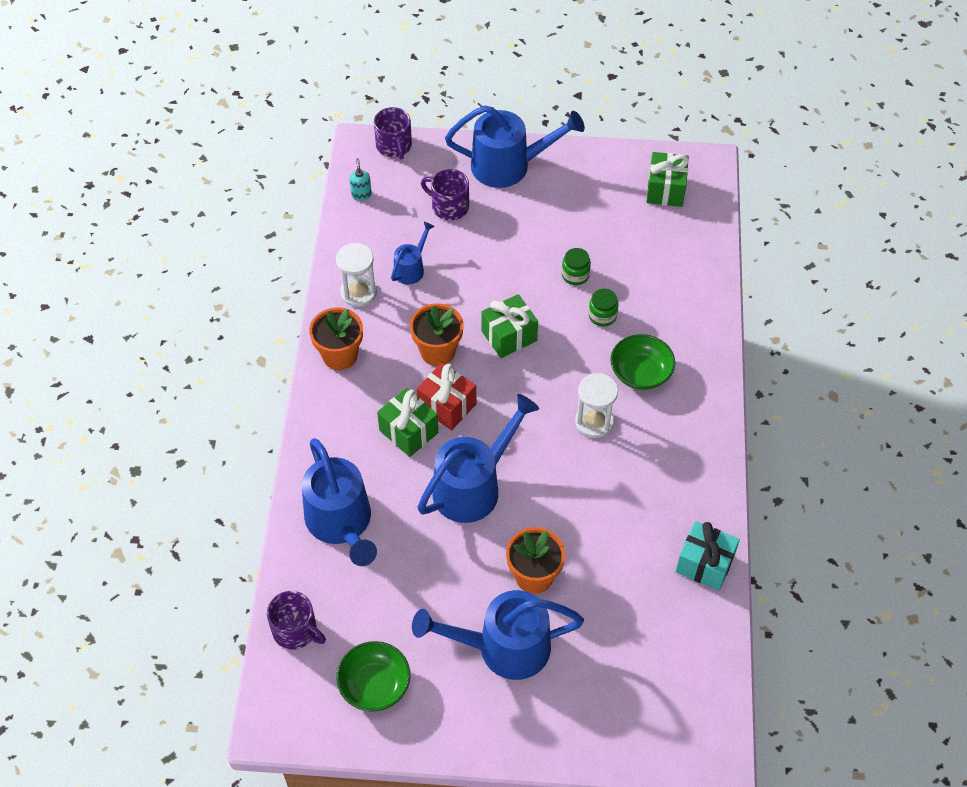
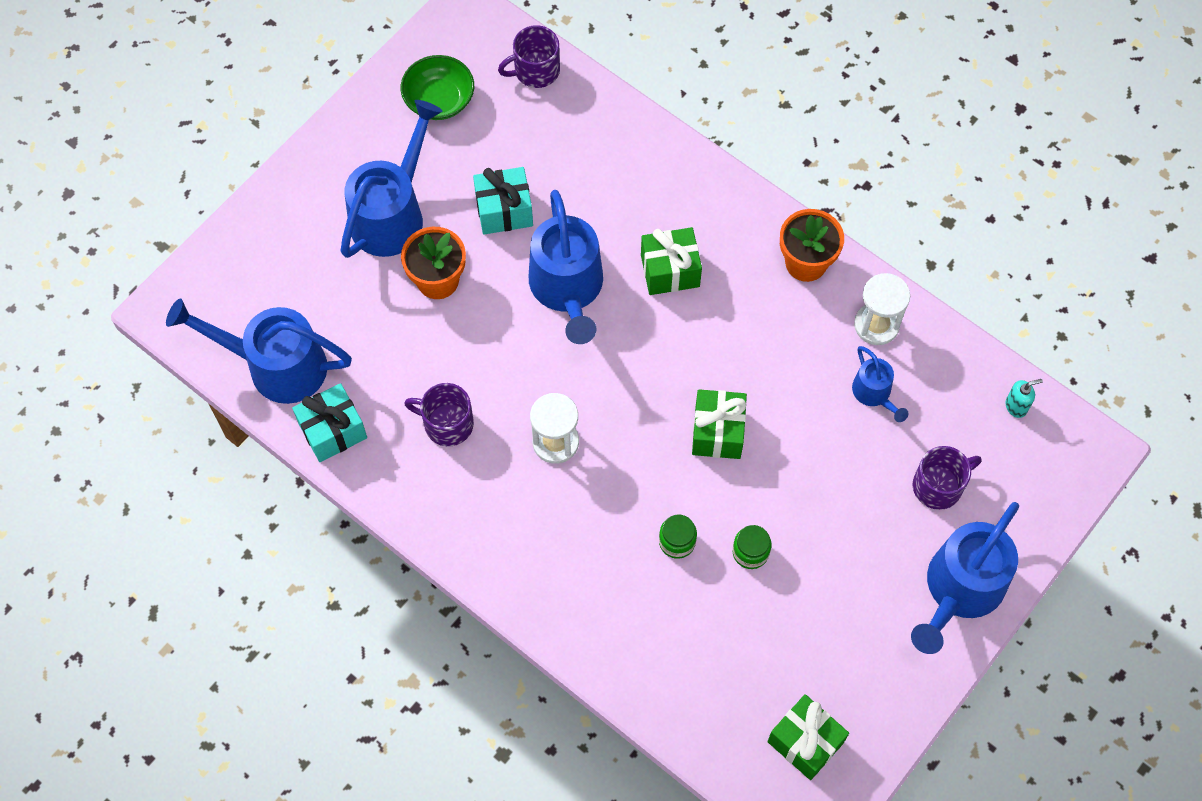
camera: 125 degrees right, 10 degrees up
blue watering can [302,438,377,566] -> blue watering can moved to [166,298,352,404]
turquoise soap dispenser [350,158,372,201] -> turquoise soap dispenser turned 45 degrees counterclockwise [1006,379,1043,418]
purple mug [374,107,412,159] -> purple mug moved to [404,383,474,446]
orange flower pot [410,303,463,366] -> none
red gift [417,363,476,430] -> none
green bowl [610,334,675,390] -> none
none -> turquoise gift [473,167,533,235]

